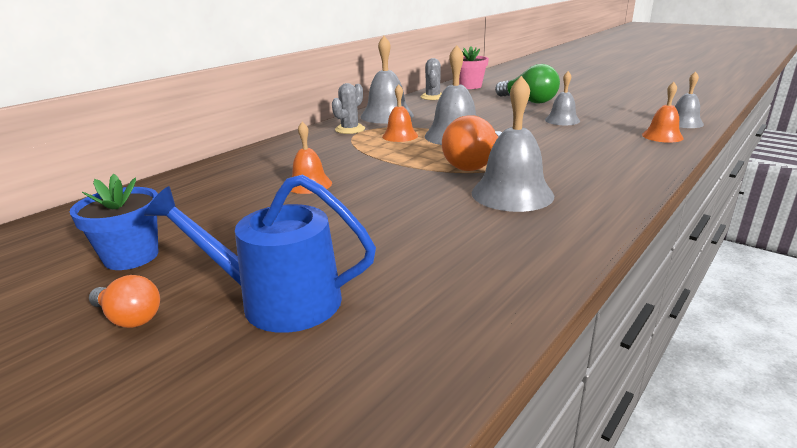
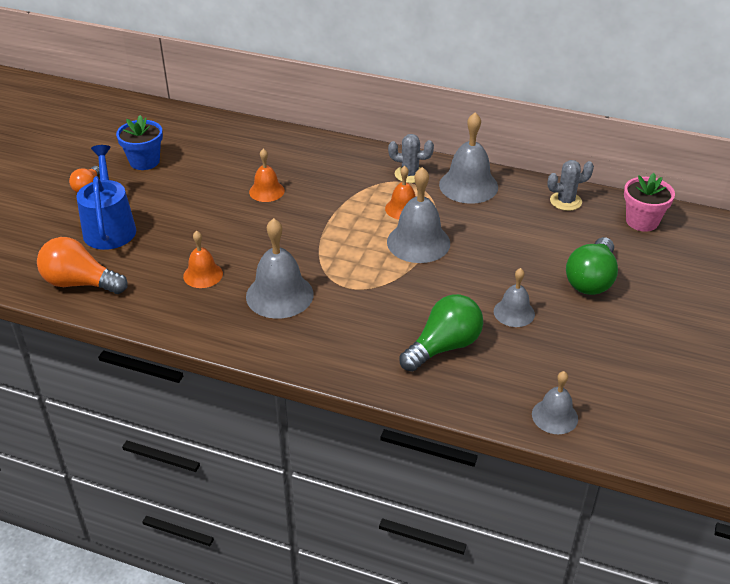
camera: 70 degrees right, 15 degrees up
orange light bulb [442,115,502,171] -> orange light bulb moved to [37,237,128,294]
orange bell [642,82,684,143] -> orange bell moved to [183,231,223,288]
none -> green light bulb [399,294,483,372]

